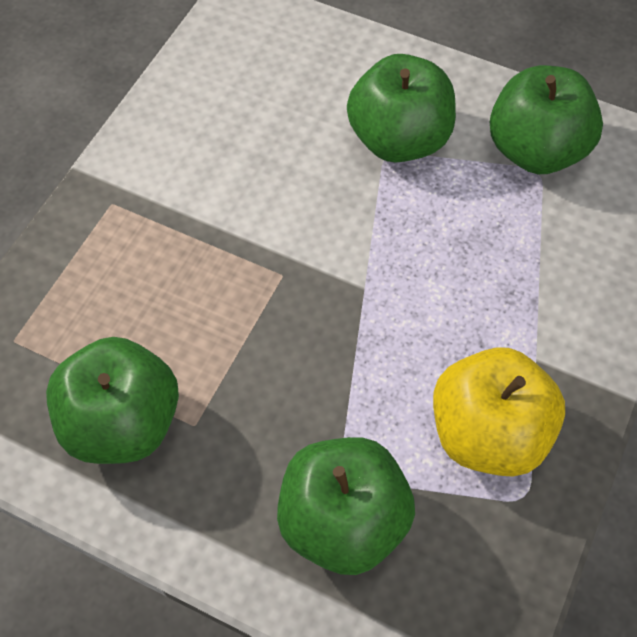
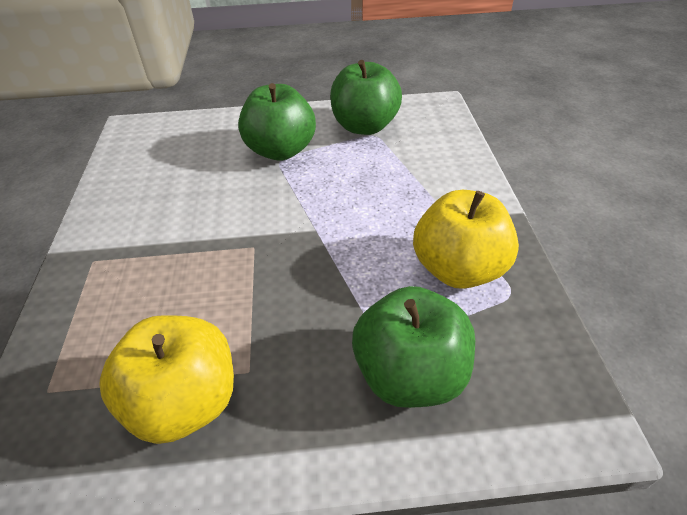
camera: 30 degrees left, 15 degrees down
green apple [46,337,179,464] -> yellow apple [100,315,234,444]

